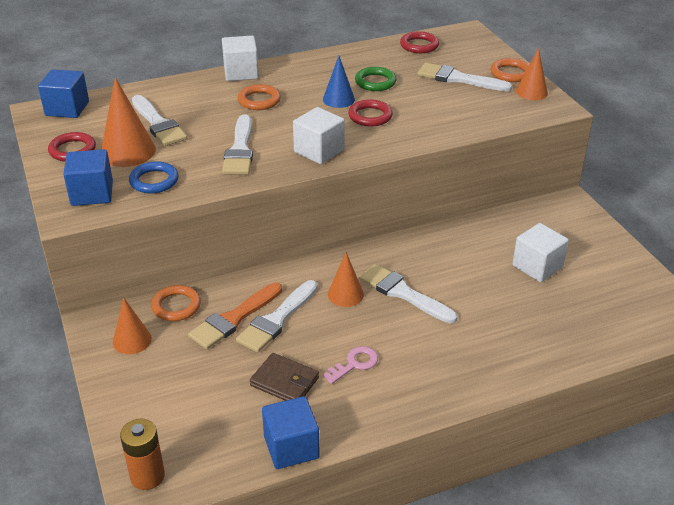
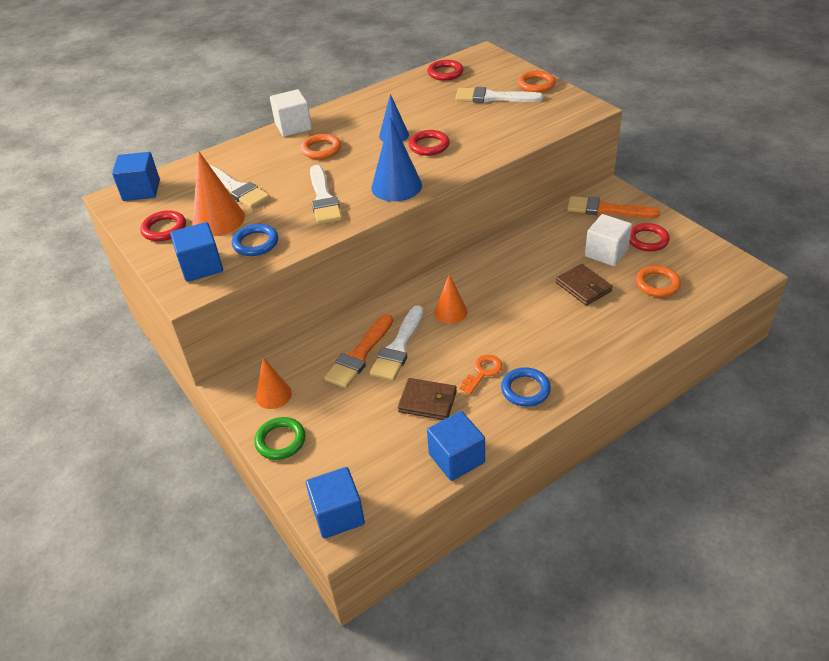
camera: 10 degrees left, 5 degrees up
orange battery [120,418,165,490] -> blue cube [306,467,365,539]
orange ring [151,285,201,321] -> orange ring moved to [636,266,681,297]
white cube [293,107,345,164] -> blue cone [371,117,422,201]
pink key [323,346,378,384] -> orange key [460,355,503,395]
green ring [355,67,397,91] -> green ring moved to [254,417,306,460]
white brush [359,264,457,323] -> none
orange cone [516,48,548,100] -> none
none -> blue ring [501,367,551,407]
none -> brown wallet [556,264,613,306]
none -> orange brush [567,196,660,218]
none -> red ring [629,223,670,252]

